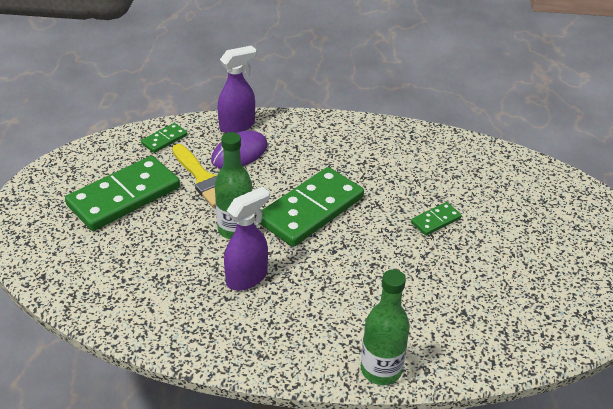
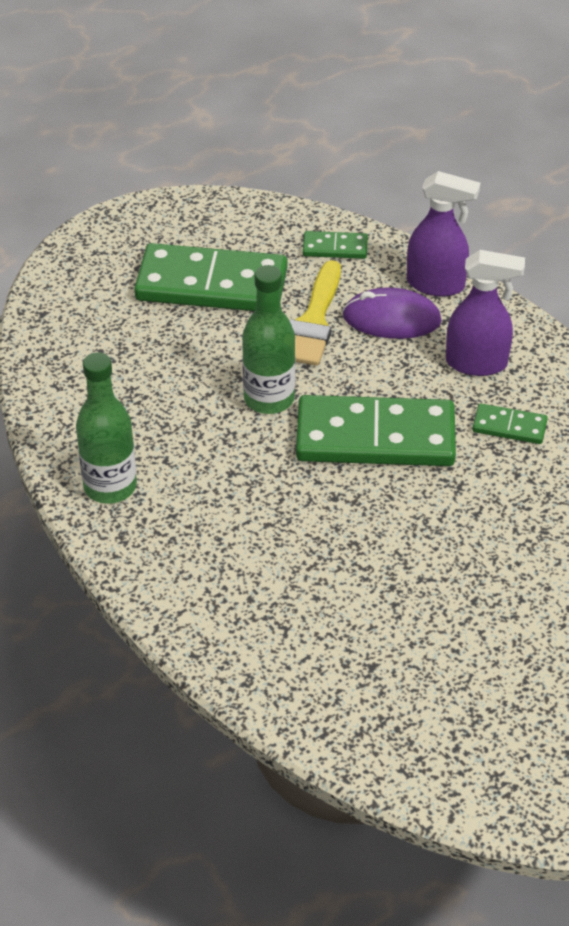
camera: 50 degrees right, 5 degrees up
purple spray bottle [224,187,270,291] -> purple spray bottle moved to [446,250,525,376]
green bottle [361,269,410,385] -> green bottle moved to [76,352,137,504]
green domino [411,202,462,236] -> green domino moved to [473,404,548,444]

